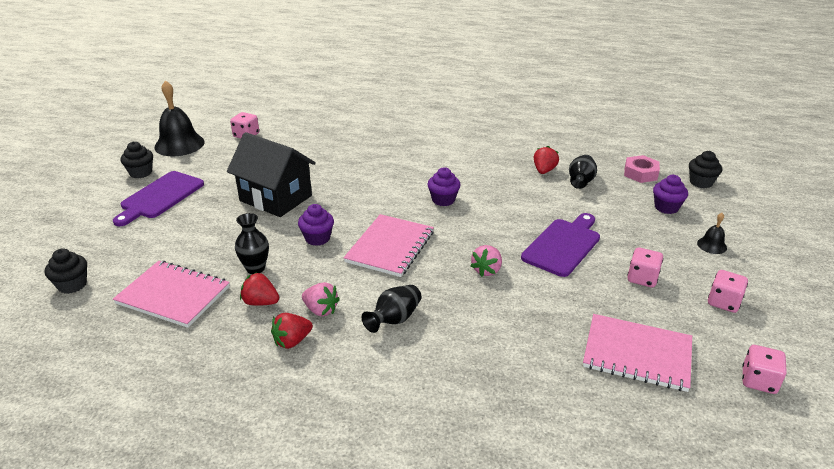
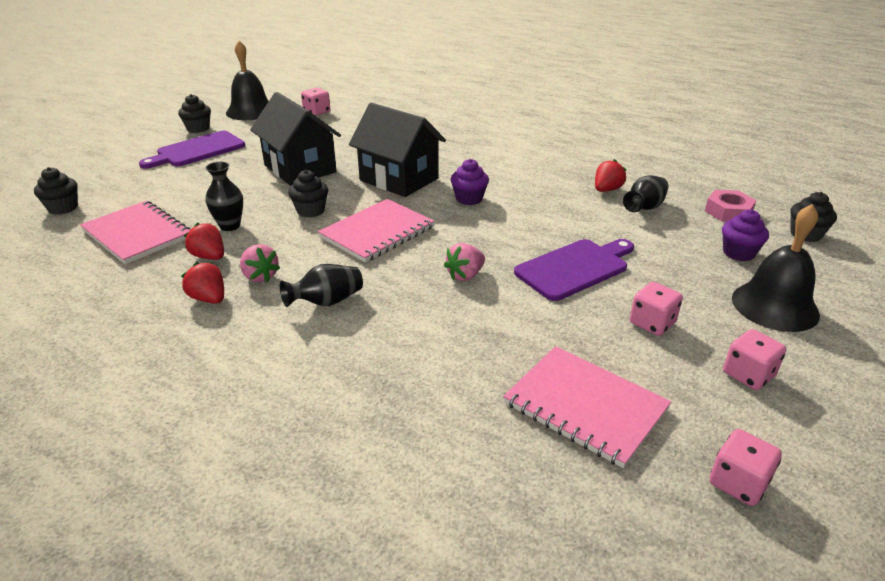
camera: 20 degrees right, 0 degrees up
red strawberry [271,313,313,349] -> red strawberry turned 60 degrees clockwise [181,262,224,304]
purple cupcake [298,204,334,246] -> black cupcake [288,170,328,217]
black bell [697,213,727,254] -> black bell [732,204,820,332], size x2.14
none -> black house [349,103,446,197]

